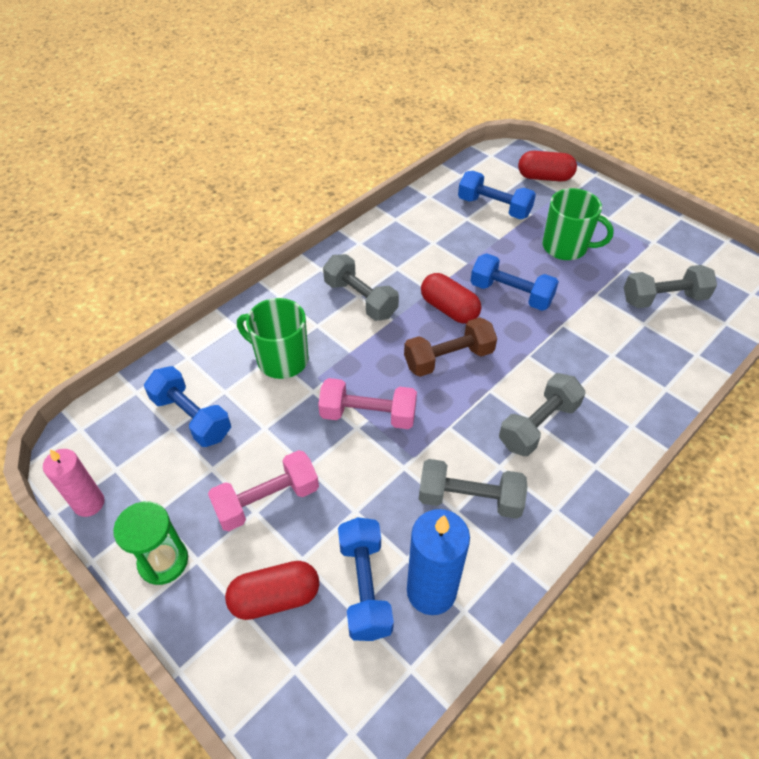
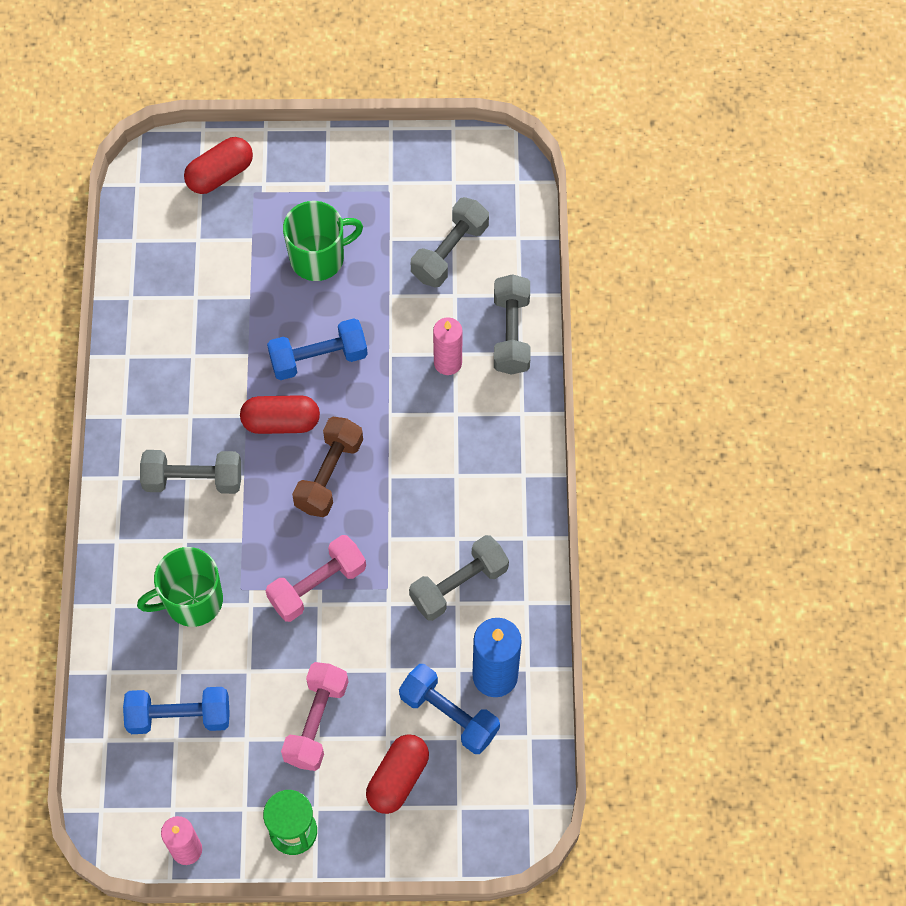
camera: 45 degrees left, 15 degrees up
blue dumbbell [458,171,536,219] -> none
grey dumbbell [499,373,585,456] -> grey dumbbell moved to [494,274,530,375]
none -> pink candle [433,317,463,375]

